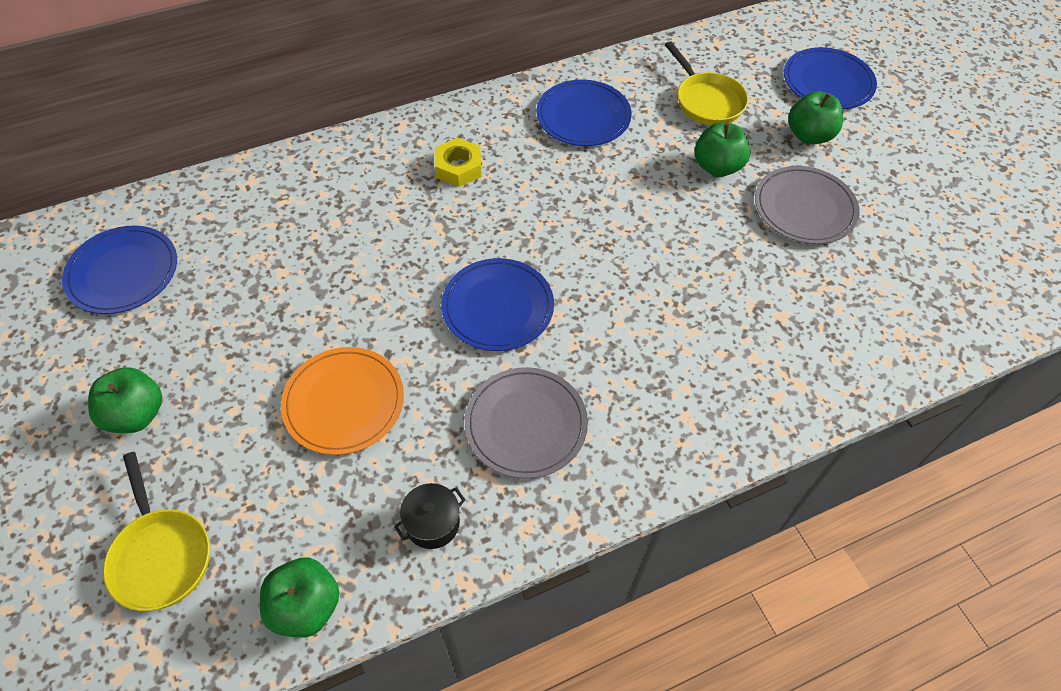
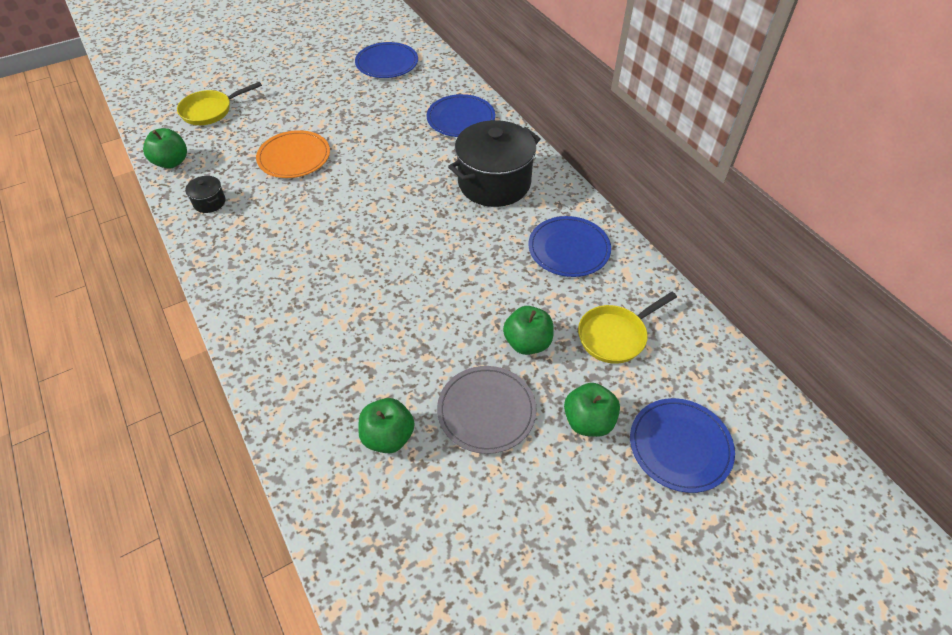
camera: 85 degrees right, 5 degrees down
green apple [88,367,162,433] -> green apple moved to [358,398,415,453]
yellow nut [435,137,481,187] -> black pot [448,120,541,207]
blue plate [441,258,554,351] -> blue plate moved to [426,94,495,137]
grey plate [465,367,588,479] -> none

